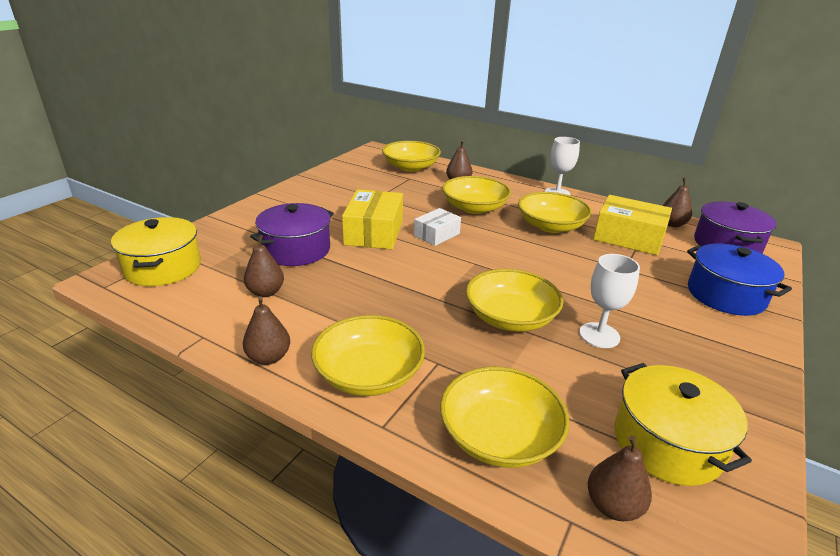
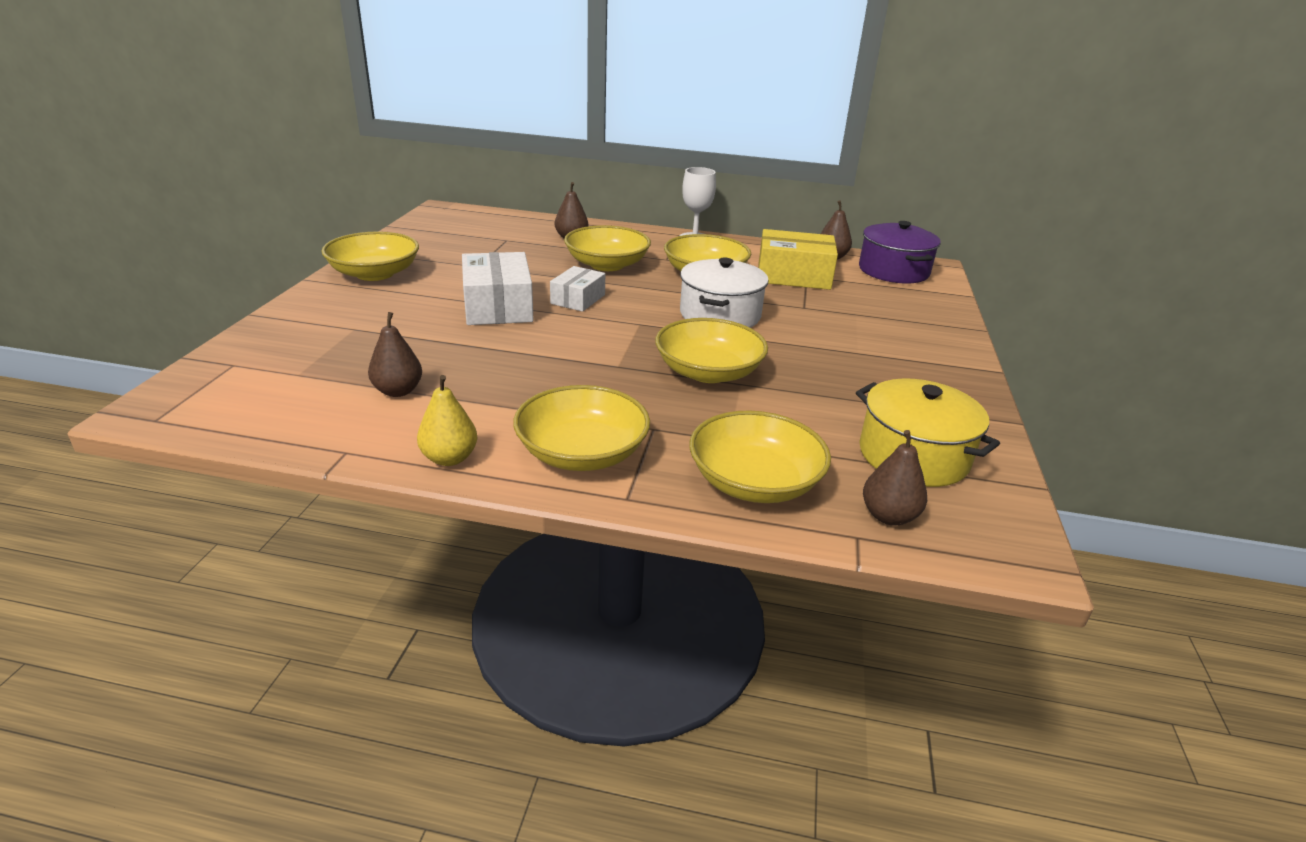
camera: 20 degrees left, 0 degrees up
yellow pot [111,217,201,286] -> none
brown pear [243,296,290,365] -> yellow pear [417,375,477,466]
purple pot [250,203,334,266] -> none
yellow box [342,189,403,249] -> white box [462,252,534,325]
yellow bowl [382,141,441,172] -> yellow bowl moved to [321,231,419,281]
white goblet [579,254,640,348] -> none
blue pot [687,243,792,316] -> none
none -> white pot [680,258,769,328]

